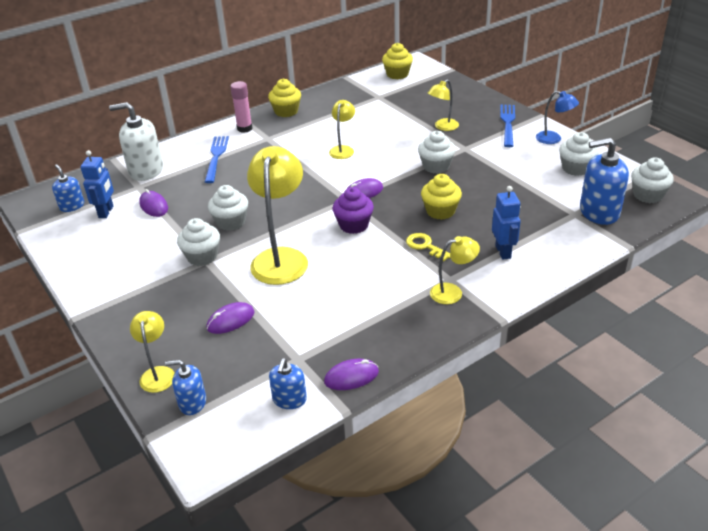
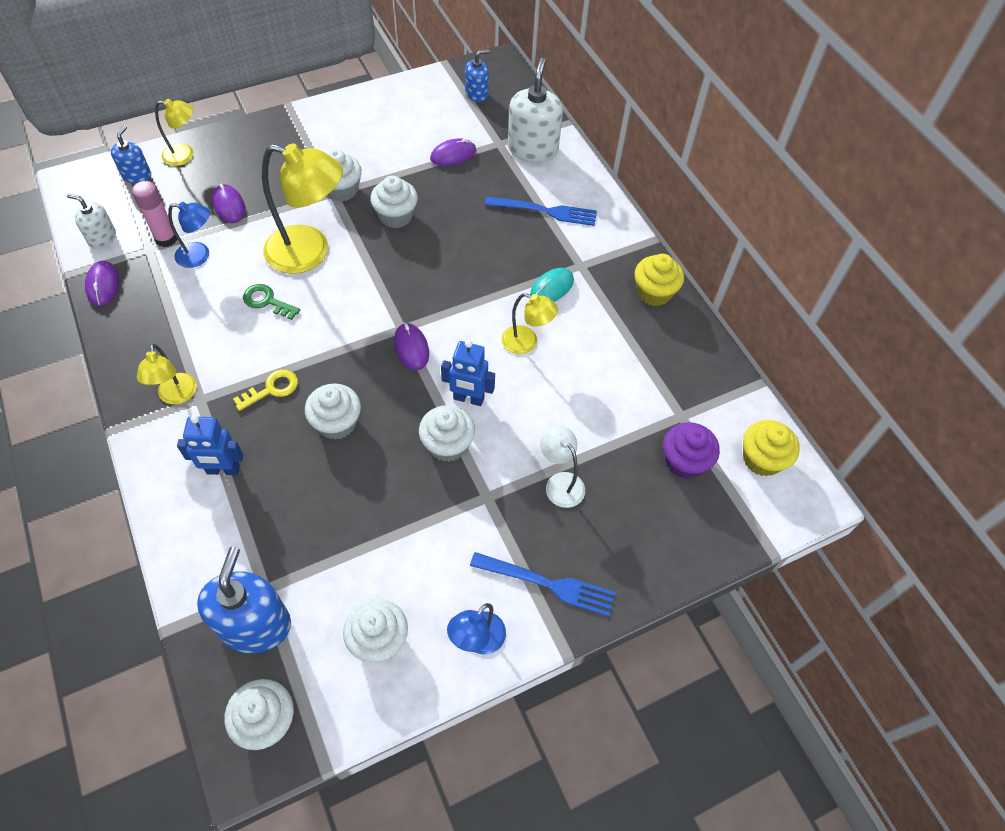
camera: 95 degrees right, 20 degrees up
blue robot [81,150,114,218] -> blue robot moved to [441,340,495,406]
pink glue stick [230,81,253,133] -> pink glue stick moved to [132,181,177,247]
blue soap dispenser [269,358,307,409] -> white soap dispenser [67,194,116,249]
purple cupcake [333,187,374,234] -> purple cupcake moved to [663,422,720,479]
yellow cupcake [421,174,462,220] -> white cupcake [305,383,361,440]
yellow lamp [428,79,459,131] -> white lamp [540,425,585,508]
none -> blue lamp [168,202,210,268]
none -> green key [243,284,300,320]
none -> turquoise mouse [530,268,574,302]

